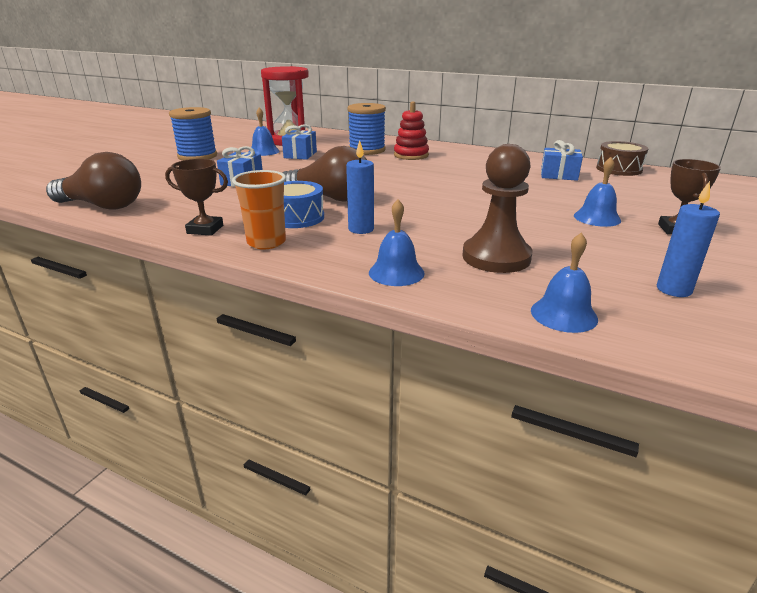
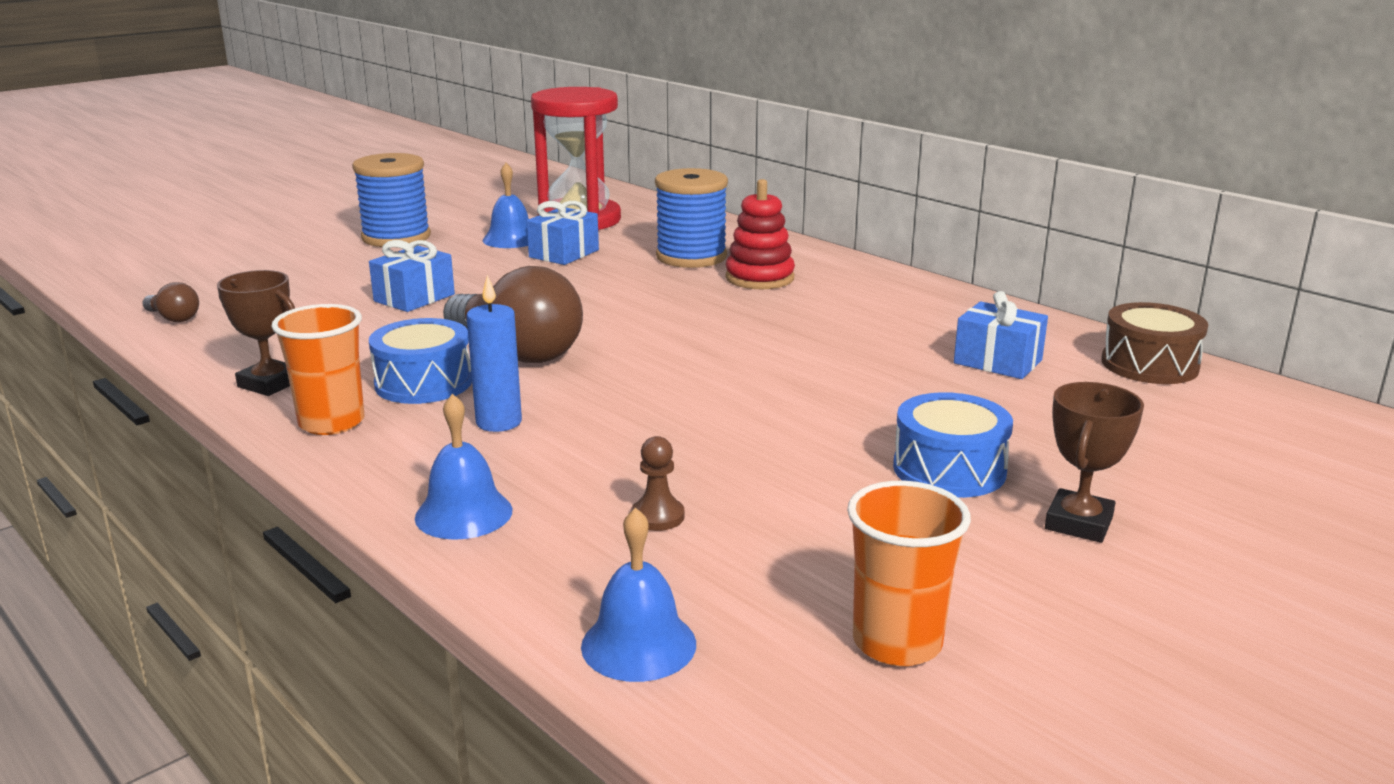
camera: 20 degrees right, 5 degrees down
brown light bulb [46,152,141,210] -> brown light bulb [142,282,199,322], size x0.45
brown pawn [462,144,532,273] -> brown pawn [631,436,685,531], size x0.43
blue bell [574,157,621,227] -> blue drum [893,392,1013,498]
blue candle [657,181,720,297] -> orange cup [847,481,971,666]

